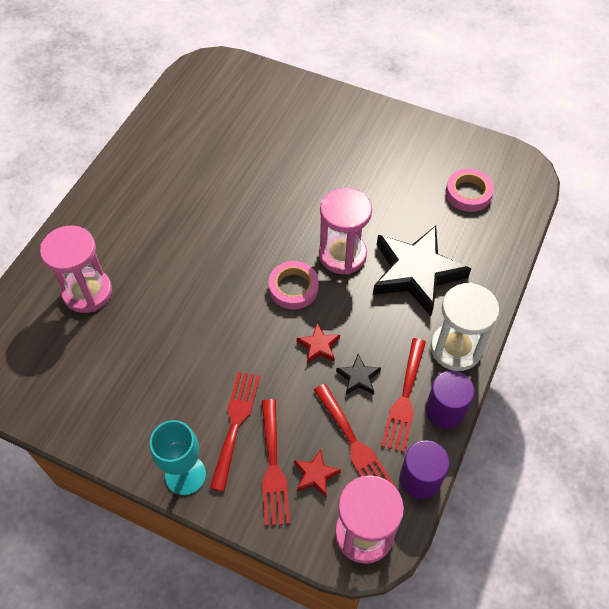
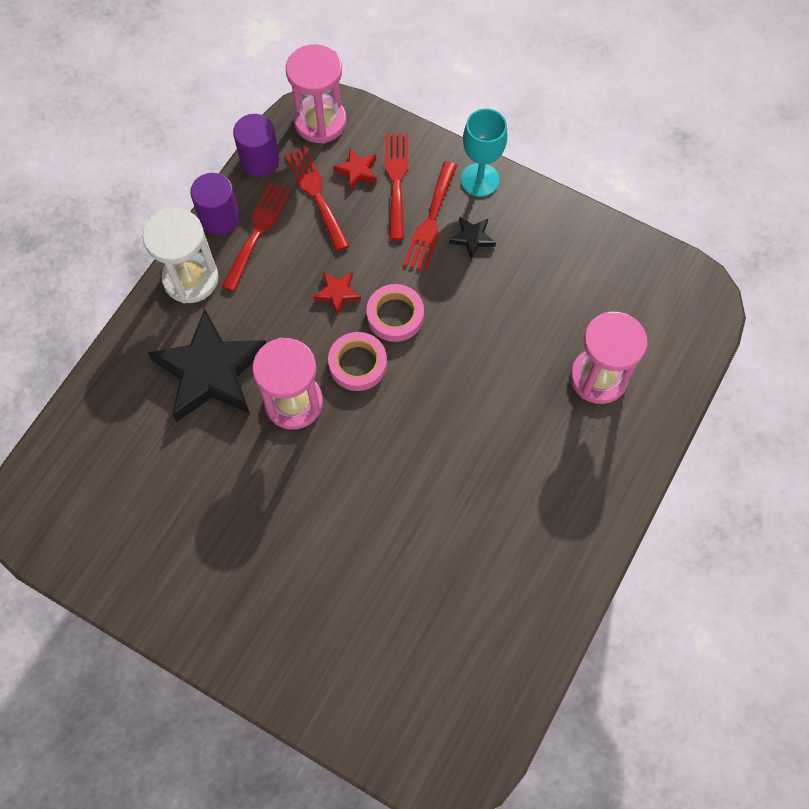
camera: 175 degrees left, 10 degrees up
black star [336,354,381,395] -> black star moved to [449,217,496,260]
pink tape [446,169,494,212] -> pink tape moved to [366,284,424,342]

